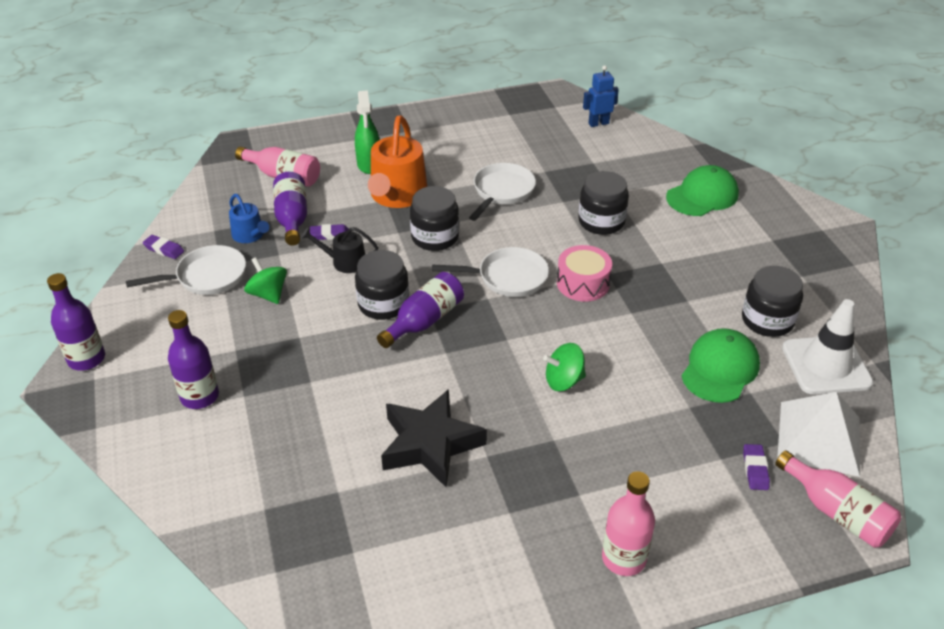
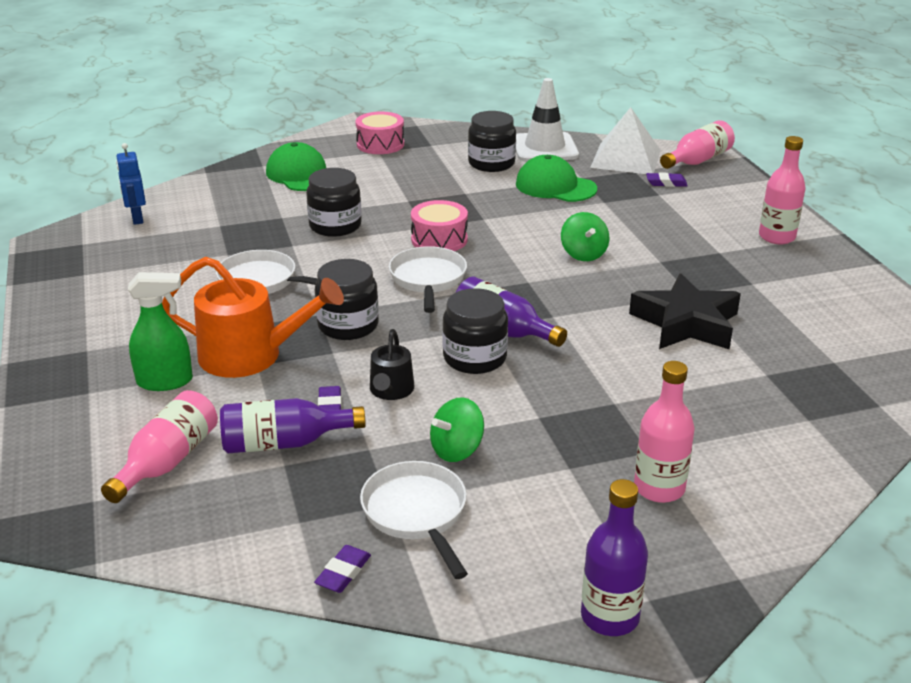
camera: 90 degrees left, 10 degrees down
purple bottle [168,310,219,409] -> pink bottle [634,361,695,503]
blue watering can [229,194,269,243] -> none
none -> pink drum [355,112,404,154]

